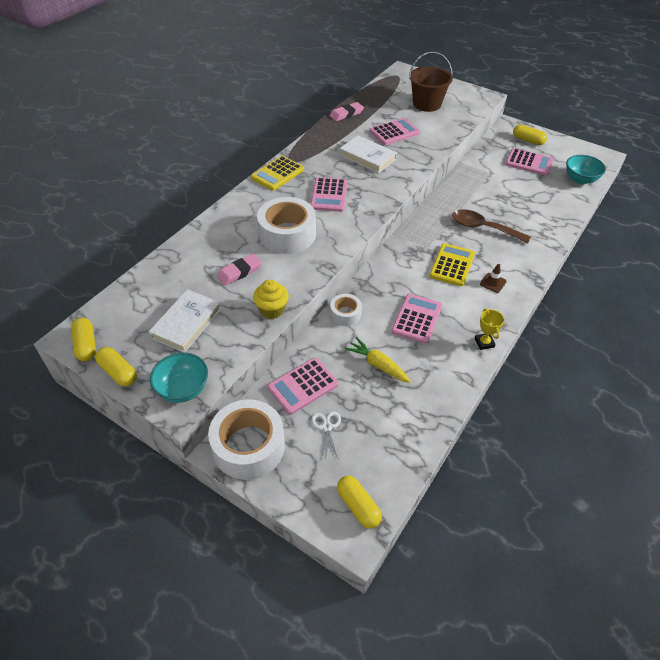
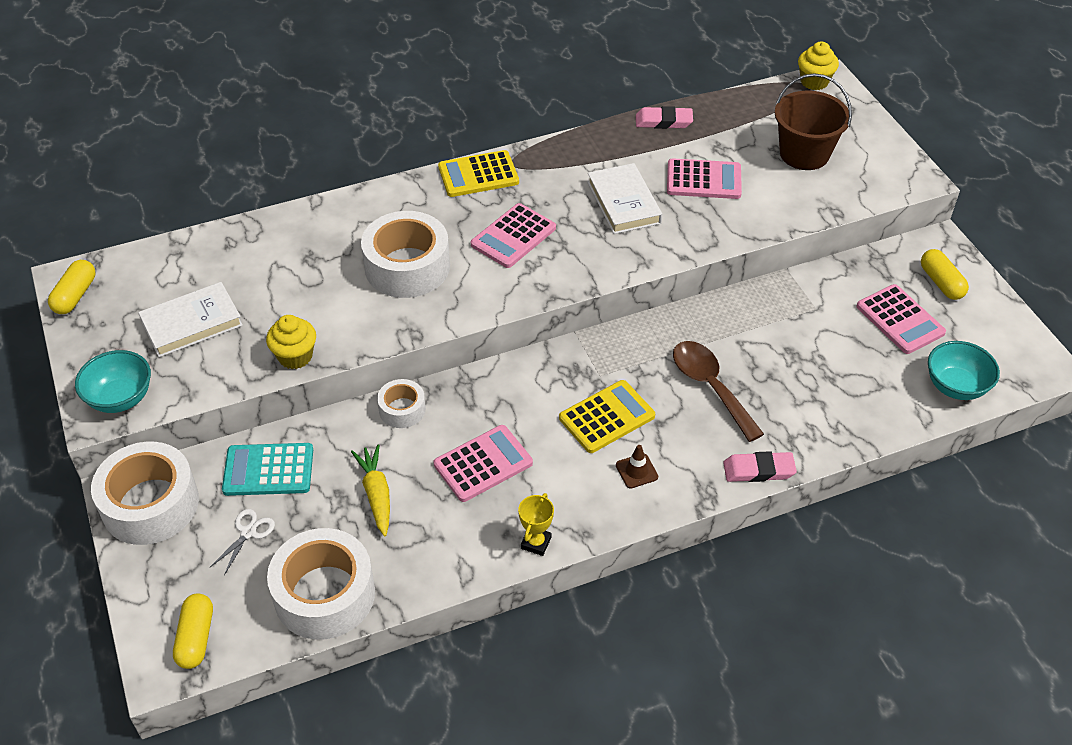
camera: 35 degrees right, 0 degrees up
yellow capsule [95,347,137,386] -> none
pink eraser [217,254,262,286] -> pink eraser moved to [723,451,797,482]
pink calculator [267,358,338,415] -> turquoise calculator [222,443,313,496]
none -> white tape [267,528,375,640]
none -> yellow cupcake [798,41,839,90]

